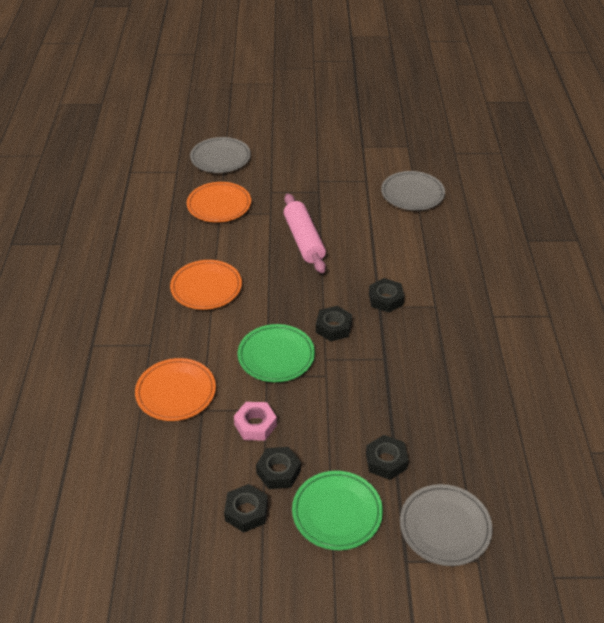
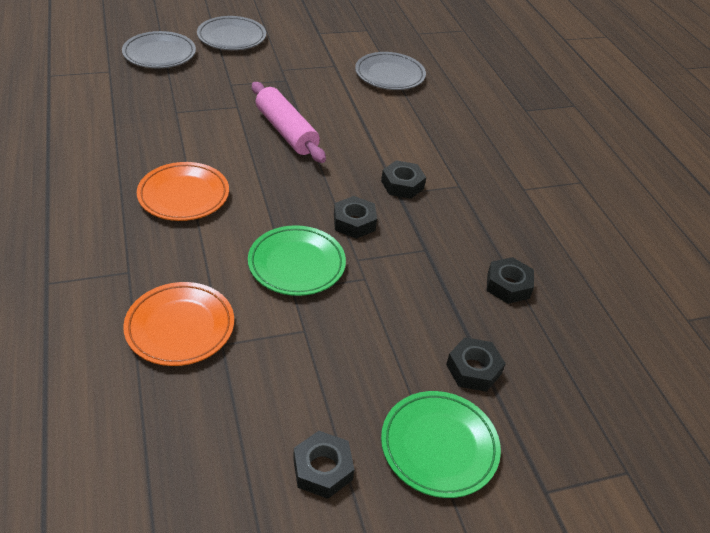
camera: 20 degrees left, 0 degrees up
orange plate [187,182,251,223] -> none
pink nut [234,402,277,441] -> none
black nut [256,447,301,489] -> black nut moved to [486,257,534,304]
grey plate [400,484,493,566] -> grey plate moved to [197,16,266,50]

